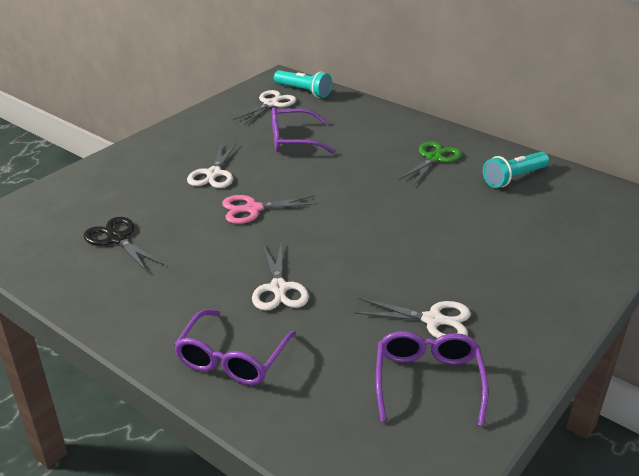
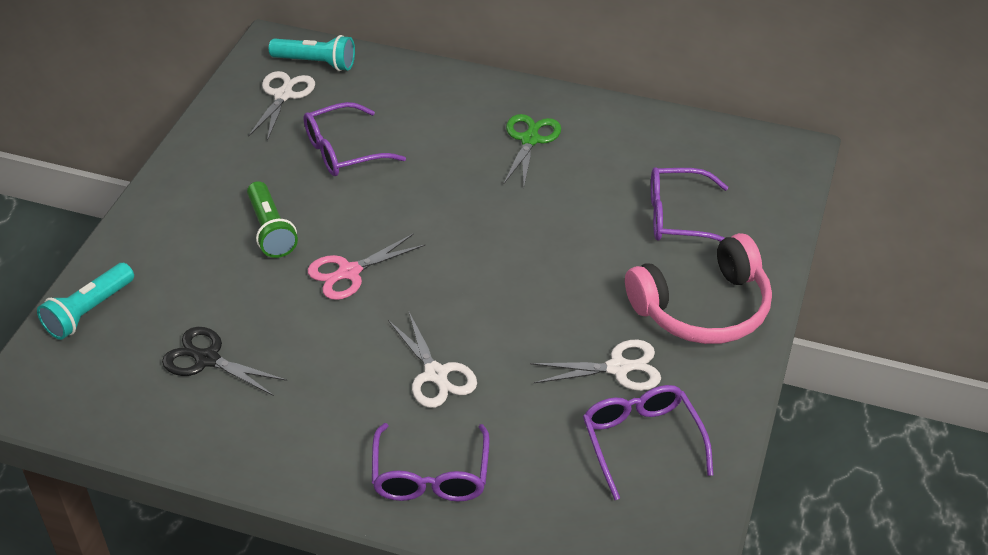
camera: 20 degrees left, 10 degrees up
white scissors [187,143,236,188] -> green flashlight [247,181,298,258]
turquoise flashlight [483,152,549,188] -> turquoise flashlight moved to [37,263,134,340]
none -> pink headphones [625,233,772,344]
none -> purple glasses [651,167,728,242]

